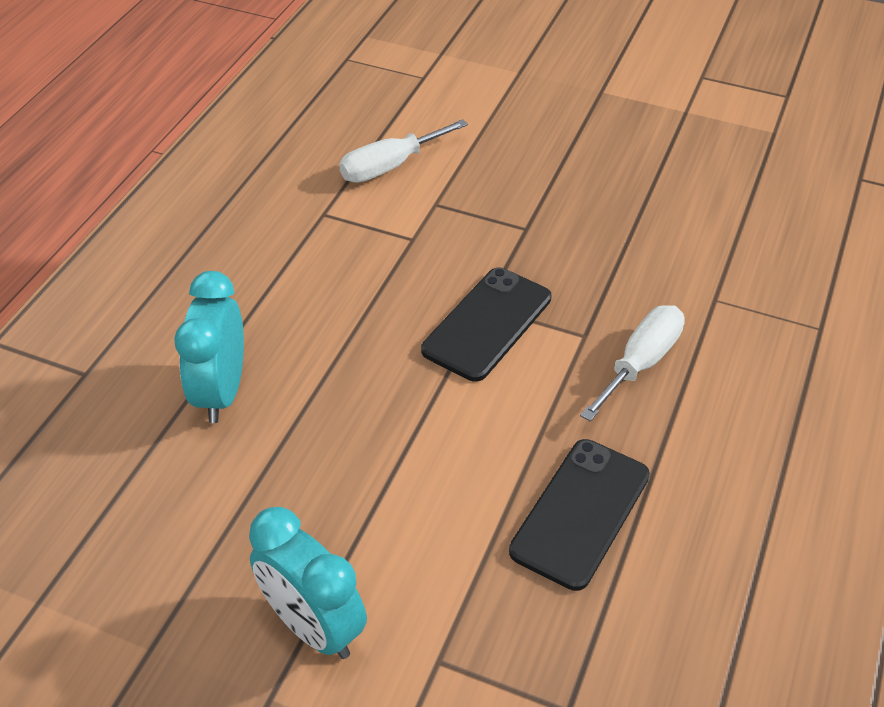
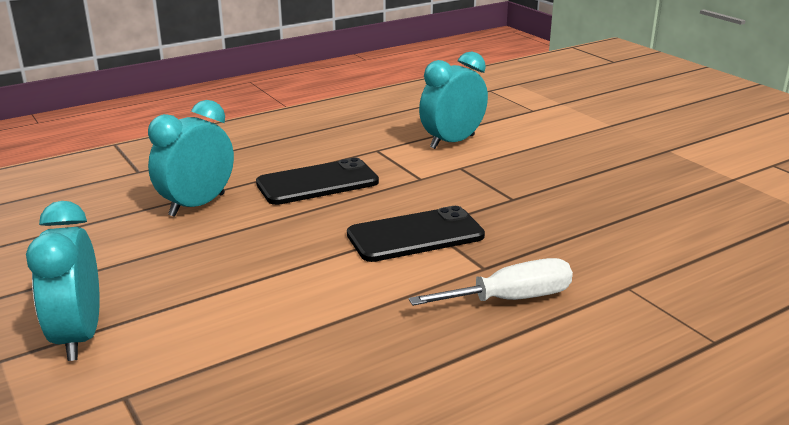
camera: 35 degrees right, 20 degrees down
white screwdriver [339,119,468,183] -> turquoise clock [419,52,488,149]
black phone [509,439,650,591] -> black phone moved to [256,157,379,205]

